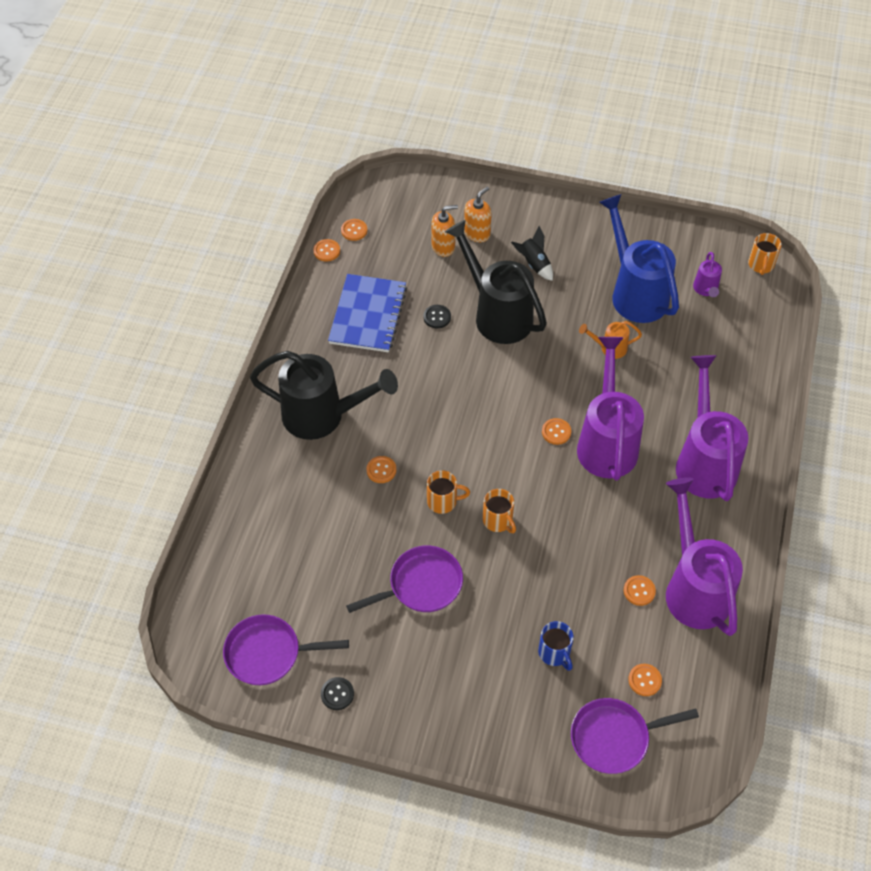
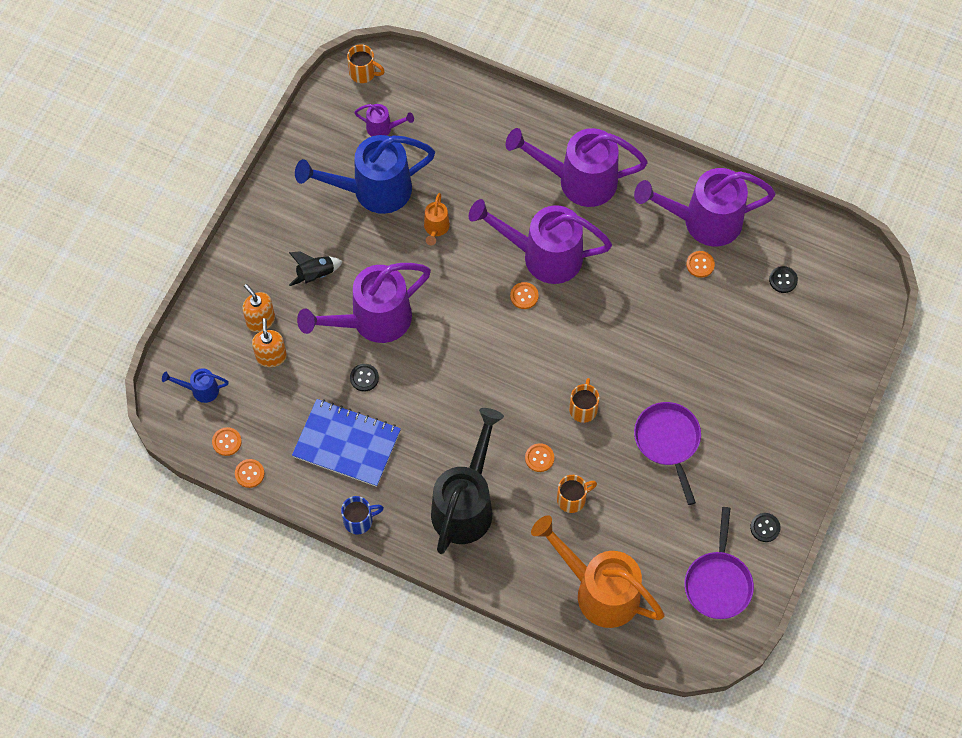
camera: 80 degrees left, 10 degrees up
black watering can [445,220,547,344] -> purple watering can [297,263,431,343]
orange mug [483,489,516,533] -> orange mug moved to [557,475,597,513]
blue mug [538,621,574,671] -> blue mug moved to [341,496,384,534]
purple pan [571,698,699,774] -> none
orange button [628,664,662,696] -> black button [769,266,798,293]
none -> blue watering can [162,368,229,403]
none -> orange watering can [531,515,664,628]

